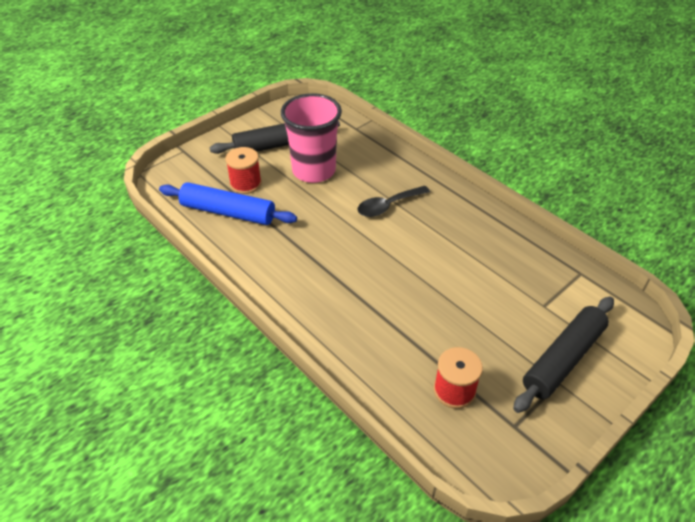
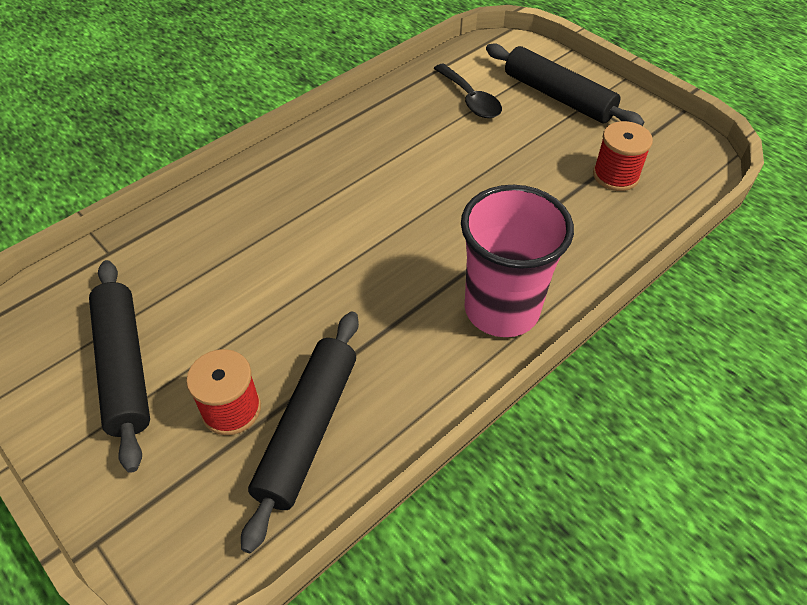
camera: 90 degrees left, 5 degrees up
blue rolling pin [159,182,297,225] -> black rolling pin [241,311,359,553]
pink cup [281,93,342,183] -> pink cup moved to [461,185,574,337]
black spoon [358,186,430,217] -> black spoon moved to [433,64,502,118]

